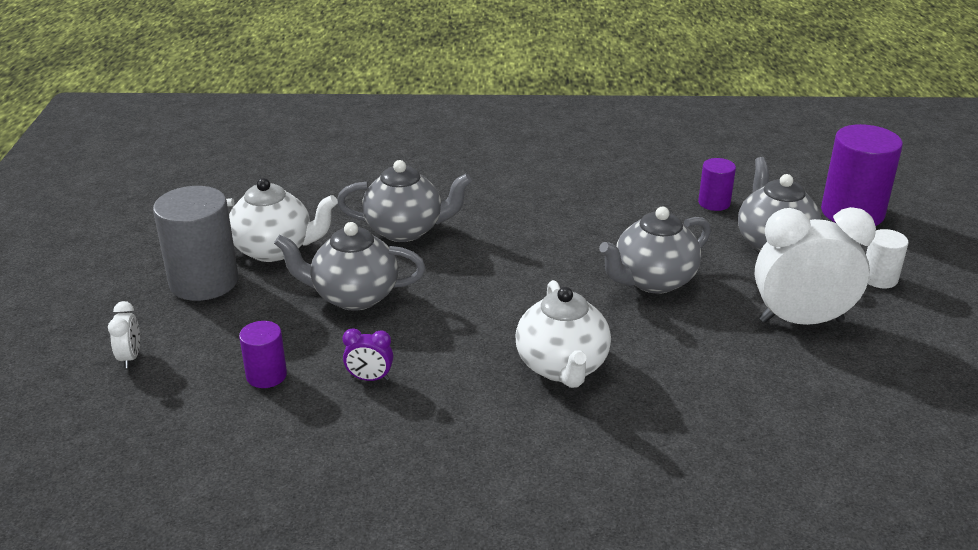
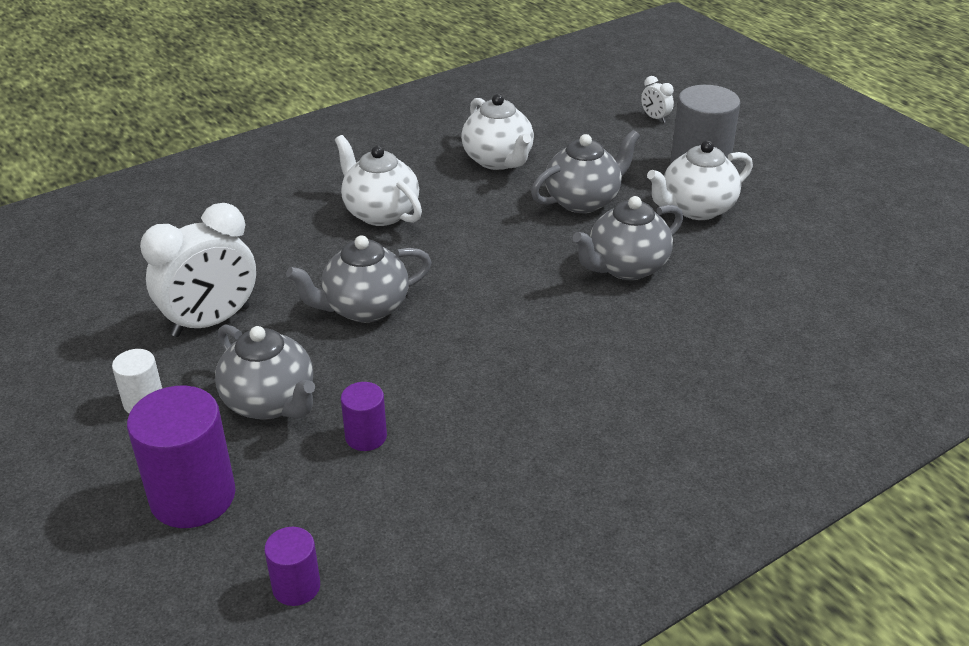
camera: 145 degrees right, 5 degrees up
purple cylinder [239,321,287,388] -> purple cylinder moved to [264,527,320,606]
purple clock [343,328,393,381] -> white teapot [461,94,534,170]
grey teapot [599,207,711,294] -> grey teapot turned 135 degrees counterclockwise [286,235,432,323]

